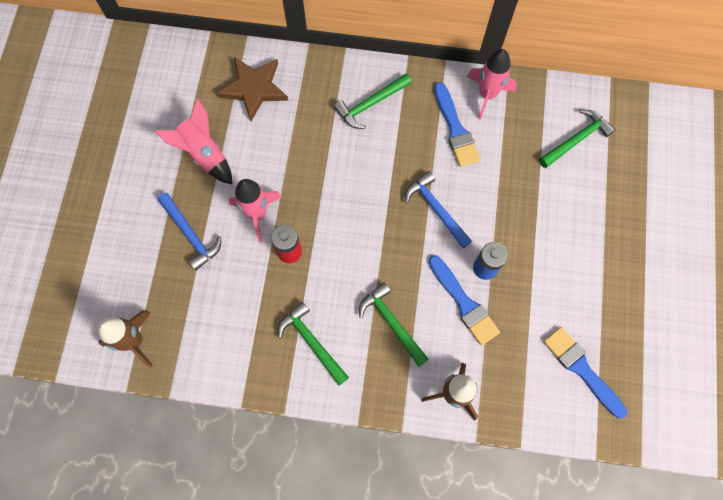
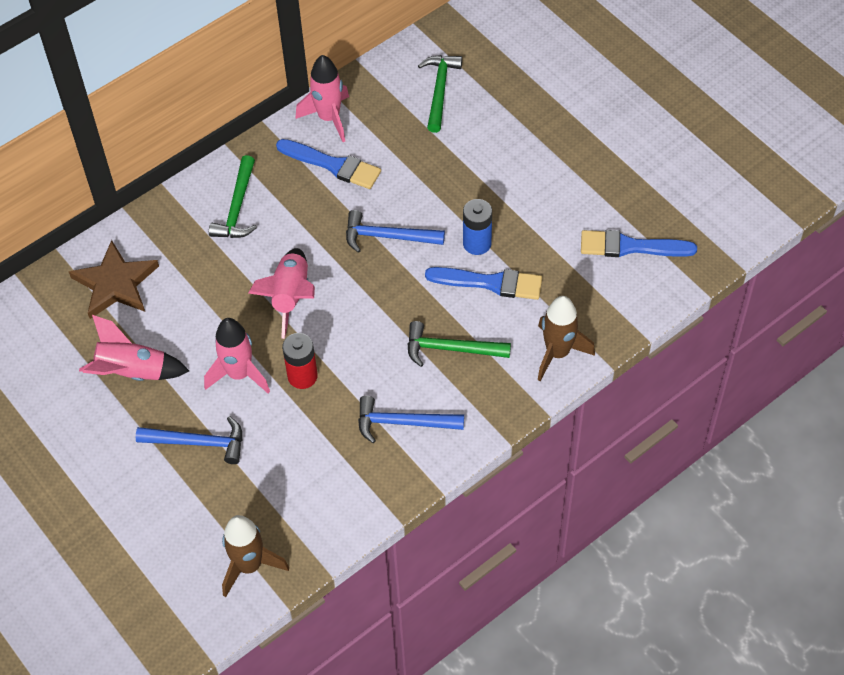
camera: 45 degrees left, 15 degrees down
green hammer [278,302,349,385] -> blue hammer [358,396,464,443]
none -> pink rocket [248,248,315,339]

